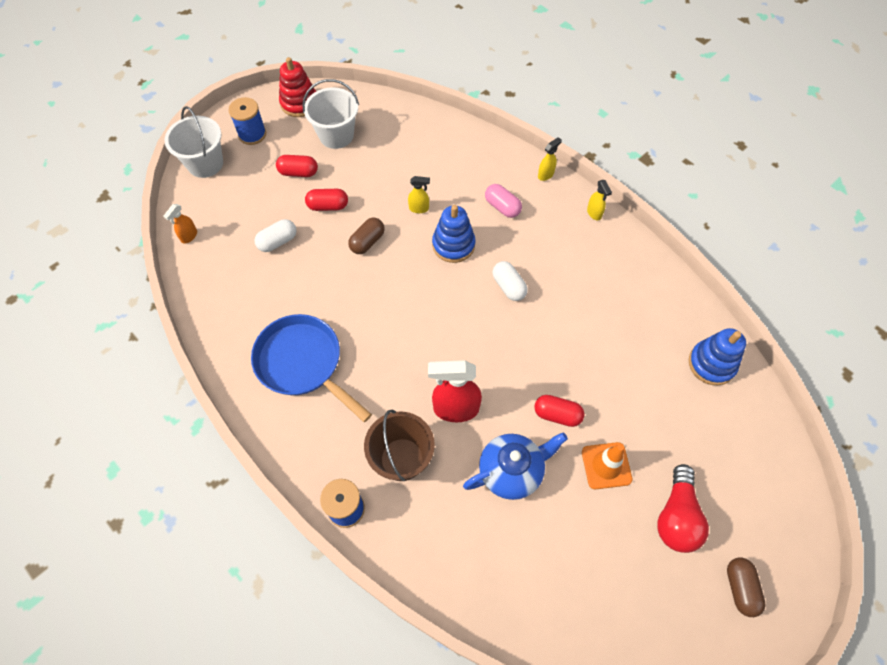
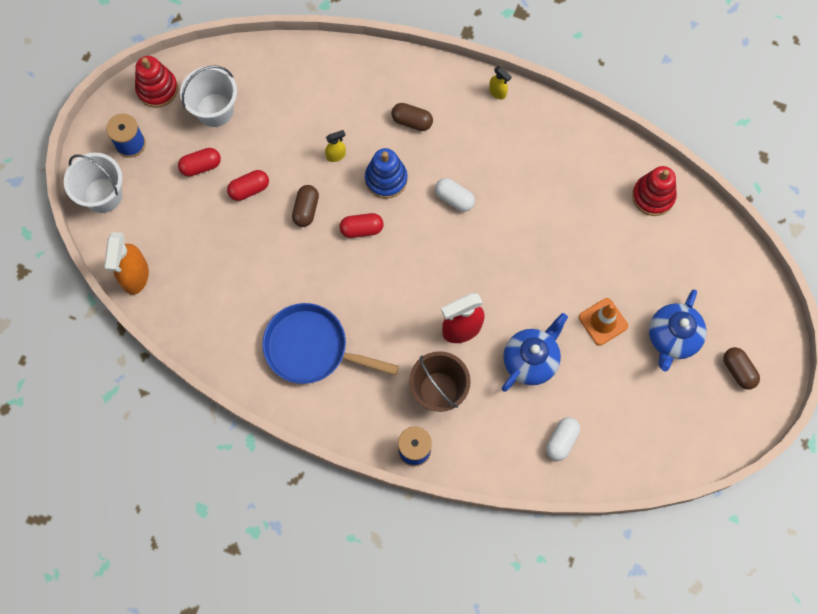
camera: 25 degrees left, 10 degrees up
orange spray bottle [163,204,197,244] -> orange spray bottle [104,232,149,295], size x1.96
white capsule [255,219,297,252] -> white capsule moved to [546,417,580,461]
pink capsule [485,184,522,218] -> brown capsule [391,103,433,131]
red capsule [534,395,585,427] -> red capsule moved to [340,213,383,238]
yellow spray bottle [538,137,562,181] -> none
red light bulb [657,464,709,553] -> blue teapot [649,289,707,371]
blue stacking toy [689,328,746,385] -> red stacking toy [632,166,677,216]

